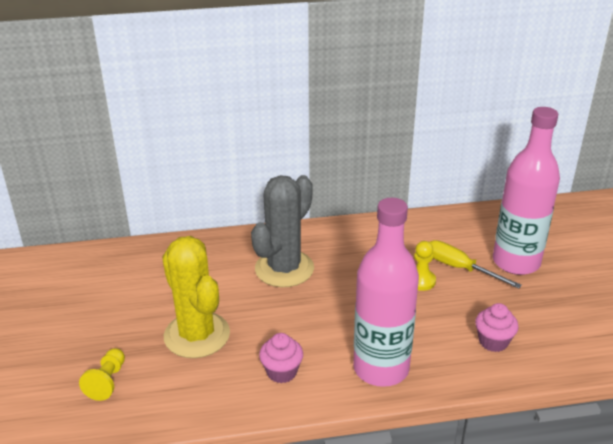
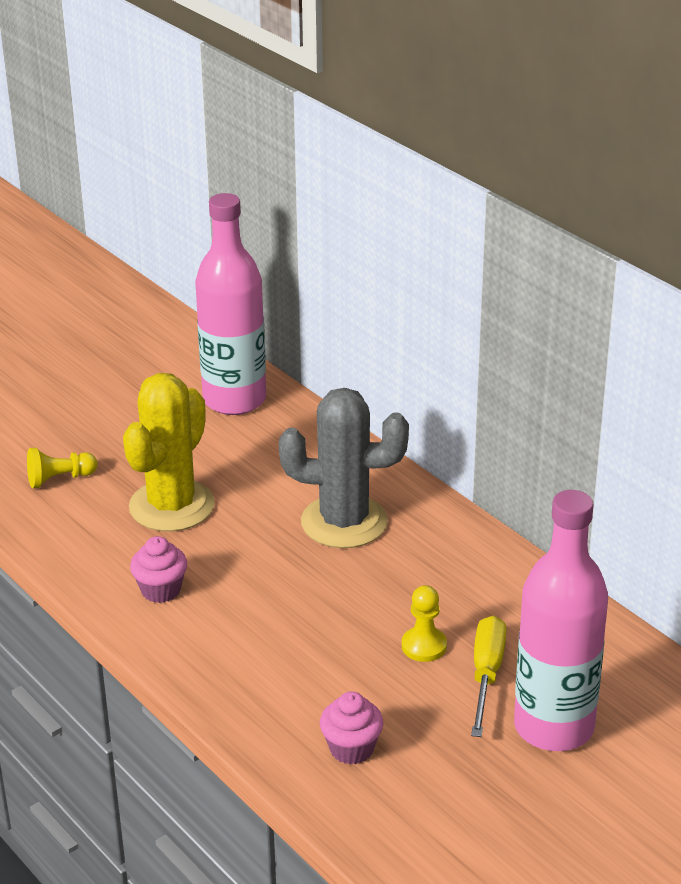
camera: 60 degrees right, 0 degrees up
pink bottle [353,198,419,387] -> pink bottle moved to [195,193,266,415]

